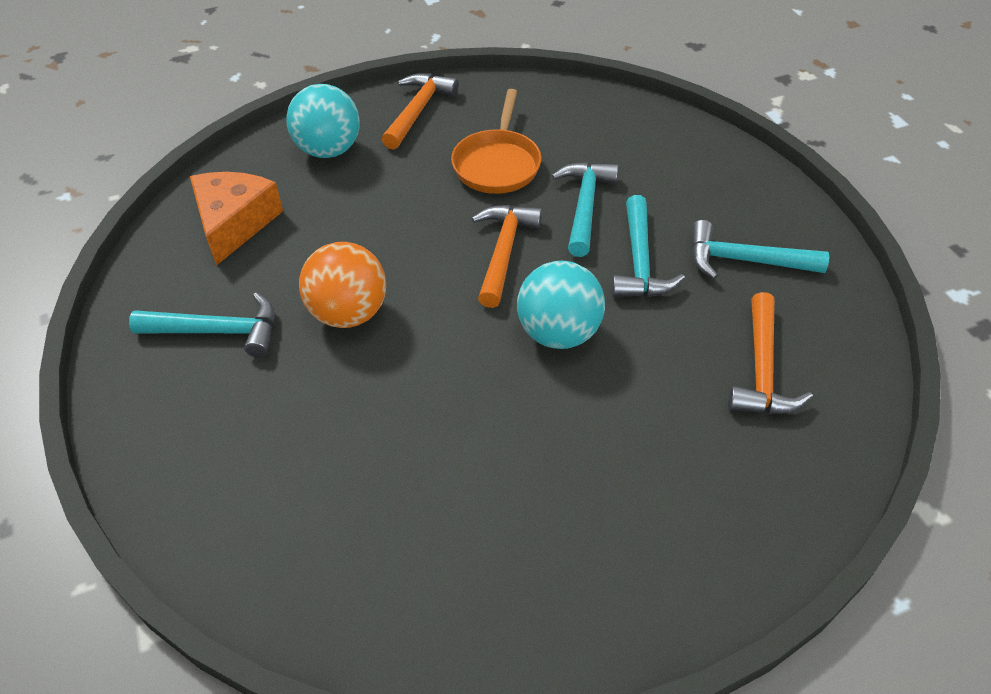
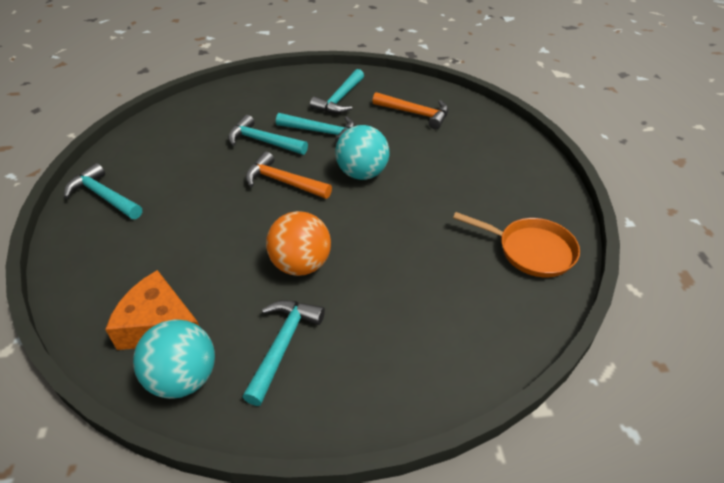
camera: 75 degrees left, 5 degrees down
turquoise ball [286,84,360,158] -> turquoise ball moved to [133,319,215,399]
orange hammer [381,73,459,150] -> turquoise hammer [64,163,142,219]
orange pan [451,89,542,194] -> orange pan moved to [453,212,580,277]

